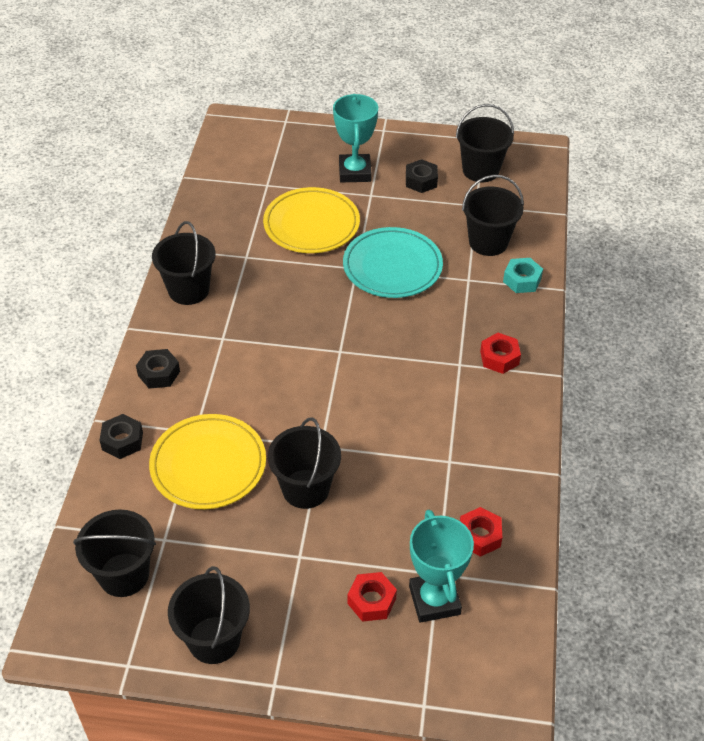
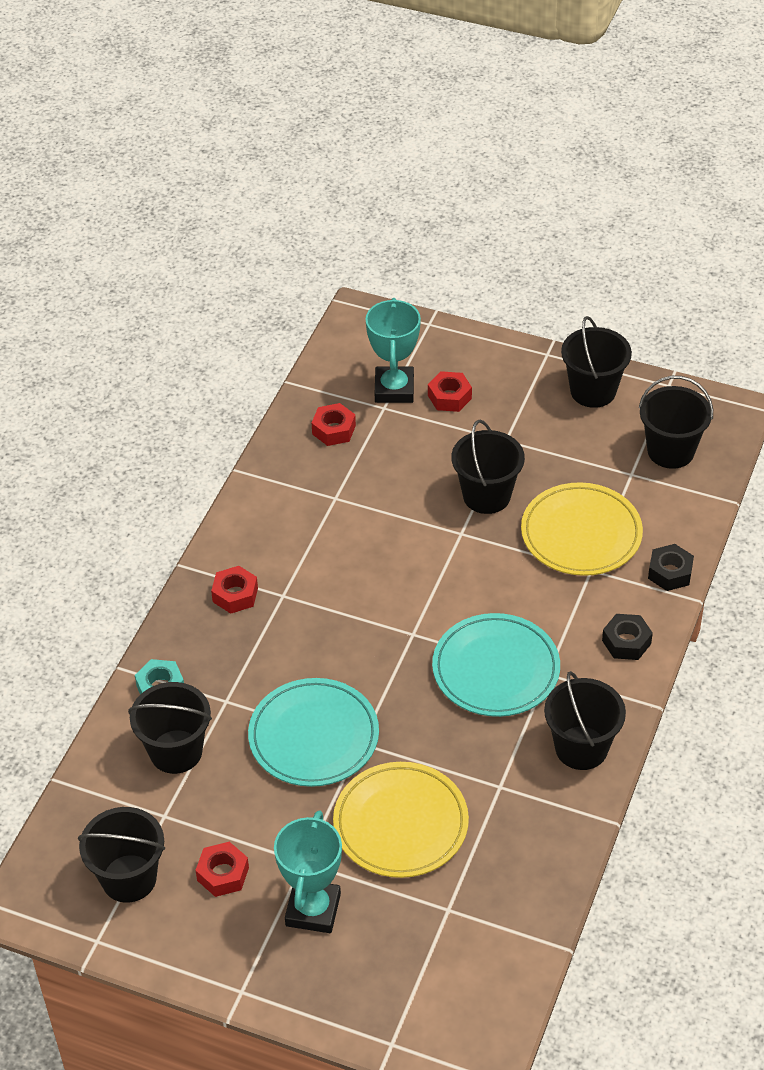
camera: 165 degrees left, 0 degrees up
black nut [406,159,438,193] -> red nut [195,842,249,897]
none -> turquoise plate [432,613,560,717]

